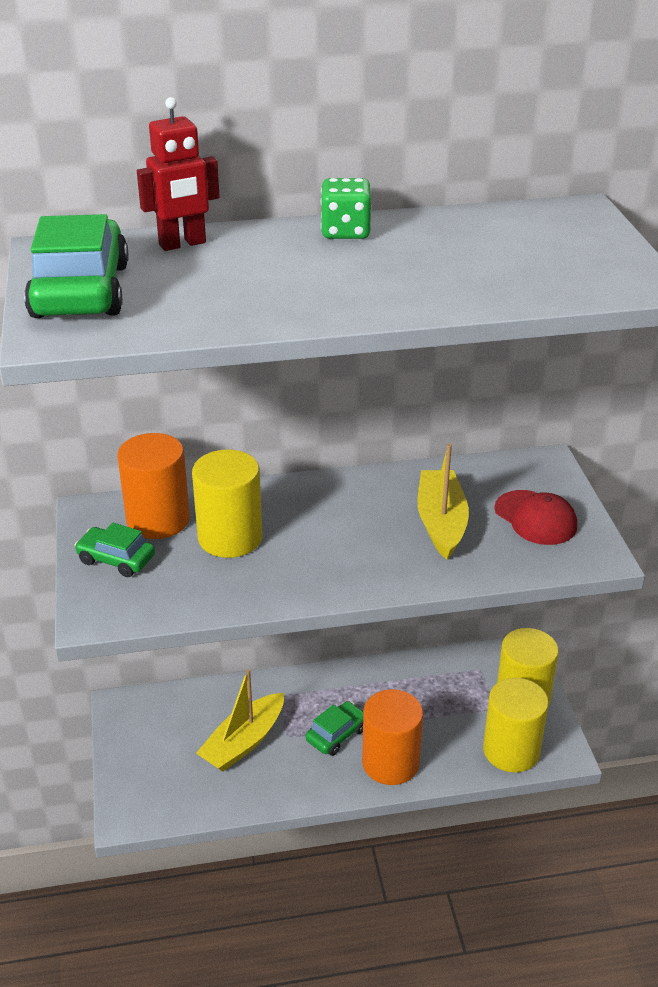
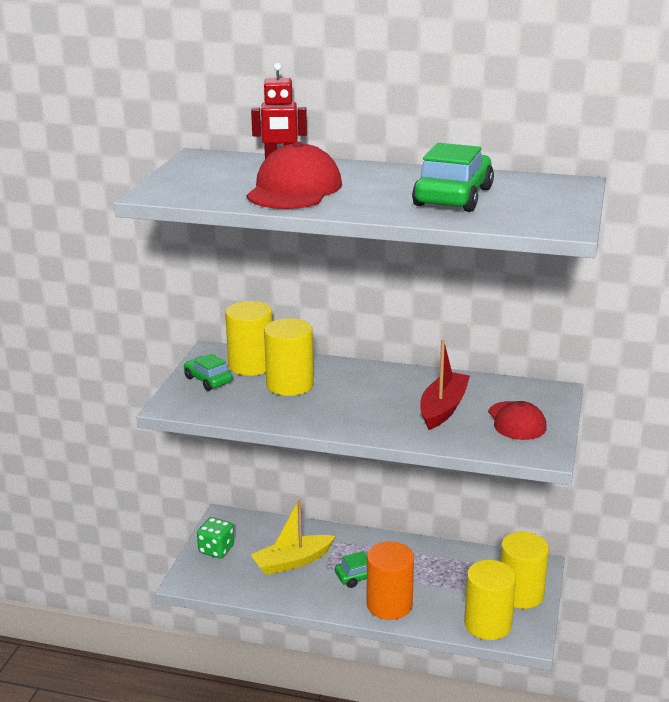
camera: 25 degrees right, 10 degrees down
green car [24,214,128,318] -> green car moved to [412,143,494,212]
orange cylinder [117,433,190,539] -> yellow cylinder [225,301,273,376]
green dice [320,178,371,239] -> green dice moved to [197,517,234,558]
yellow boat [417,443,469,560] -> red boat [420,340,470,430]
none -> red cap [247,142,342,209]

